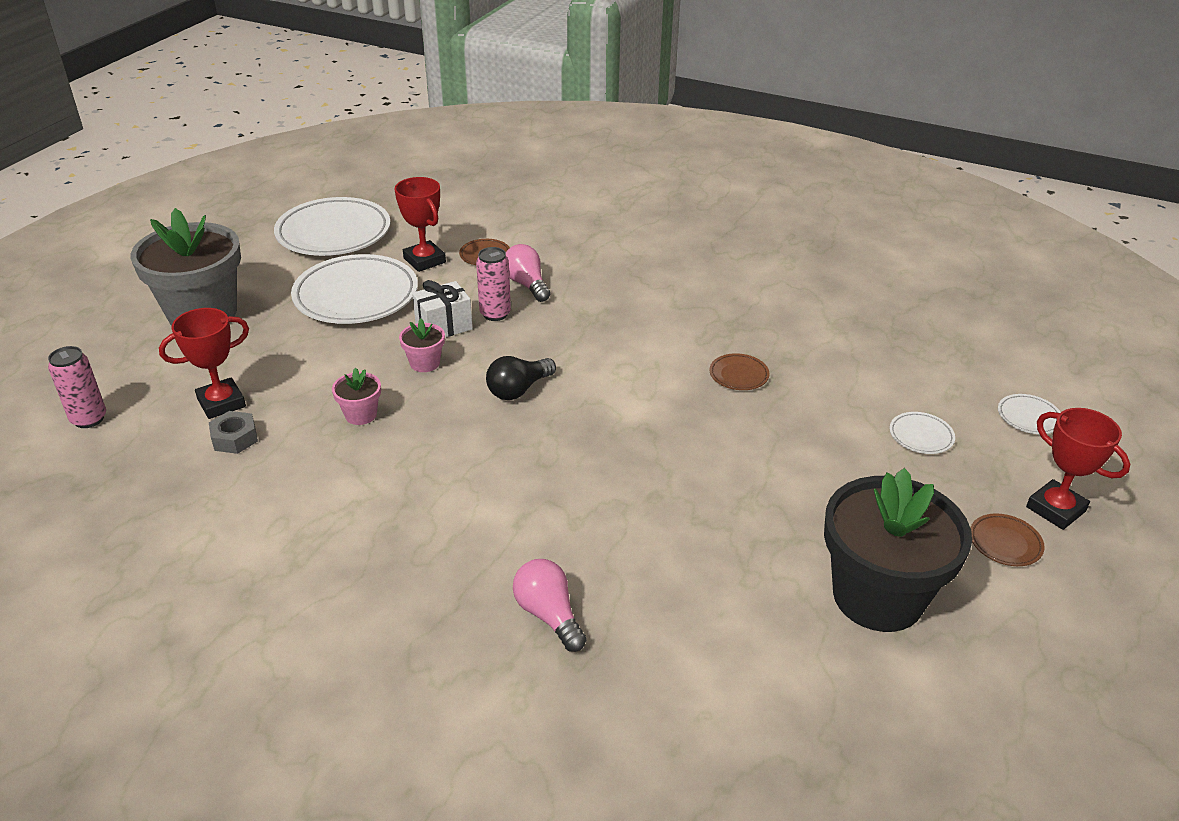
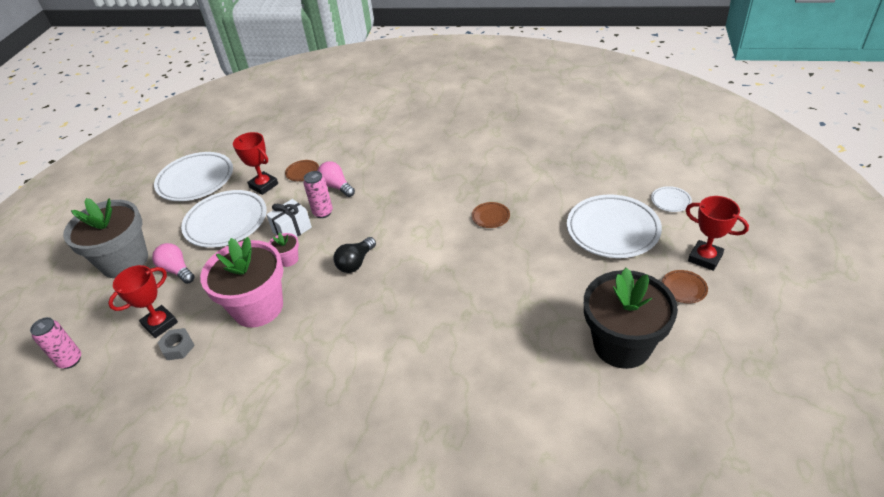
camera: 10 degrees left, 5 degrees up
pink flower pot [332,368,381,425] -> pink flower pot [200,237,283,328], size x2.37
pink light bulb [513,559,586,652] -> pink light bulb moved to [152,243,195,284]
white plate [890,412,955,454] -> white plate [567,194,662,258], size x2.28

